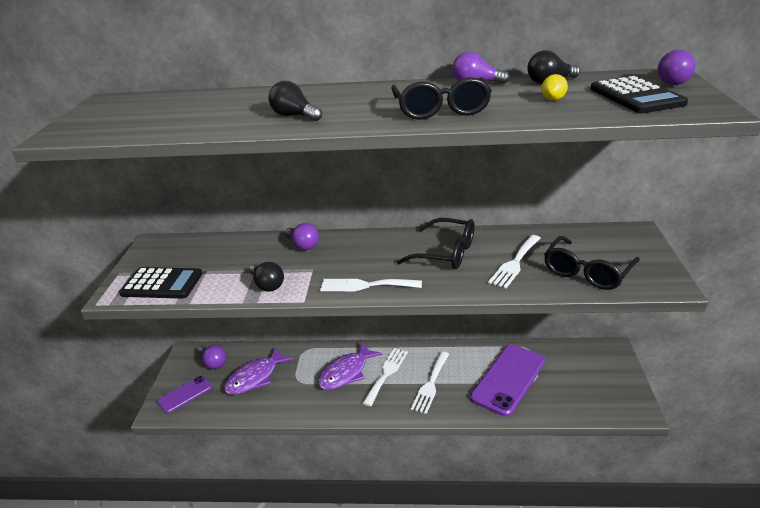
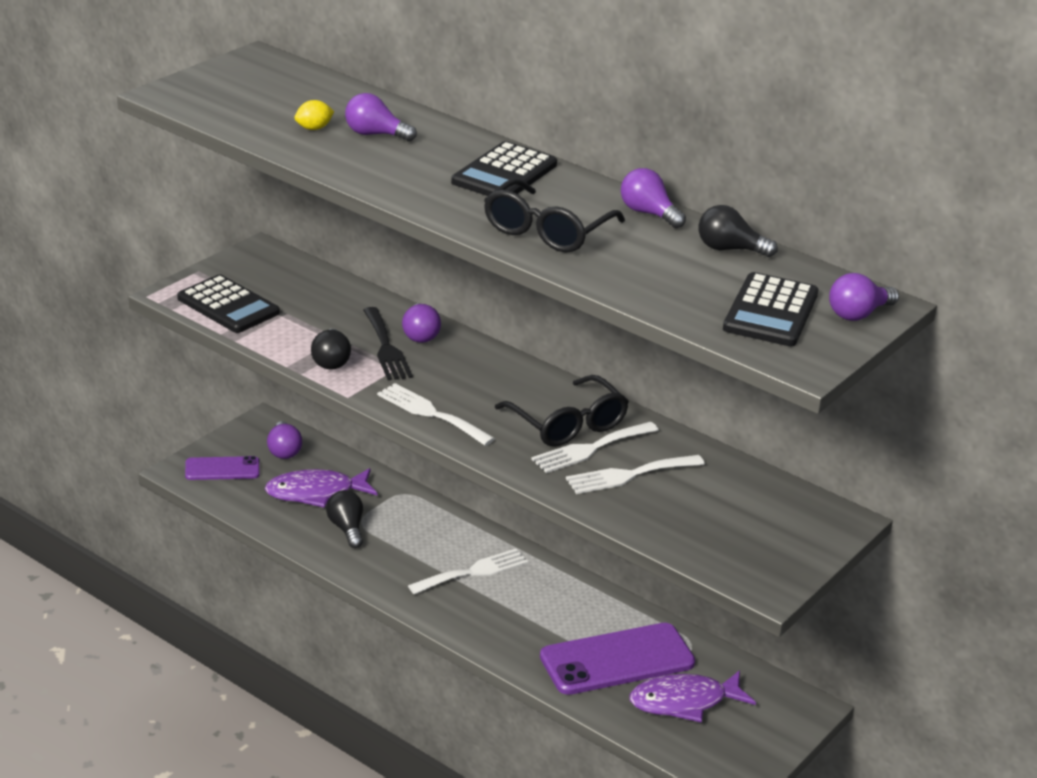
camera: 30 degrees right, 0 degrees up
black light bulb [269,81,322,121] -> black light bulb moved to [326,490,363,548]
purple fish [318,342,383,390] -> purple fish moved to [630,670,756,723]
white fork [411,352,449,414] -> white fork moved to [531,422,659,473]
yellow lemon [541,74,568,101] -> yellow lemon moved to [295,100,334,130]
black glasses [544,236,640,290] -> none
none -> purple light bulb [345,93,417,142]
none -> black fork [363,307,413,380]
none -> black calculator [451,141,557,196]

